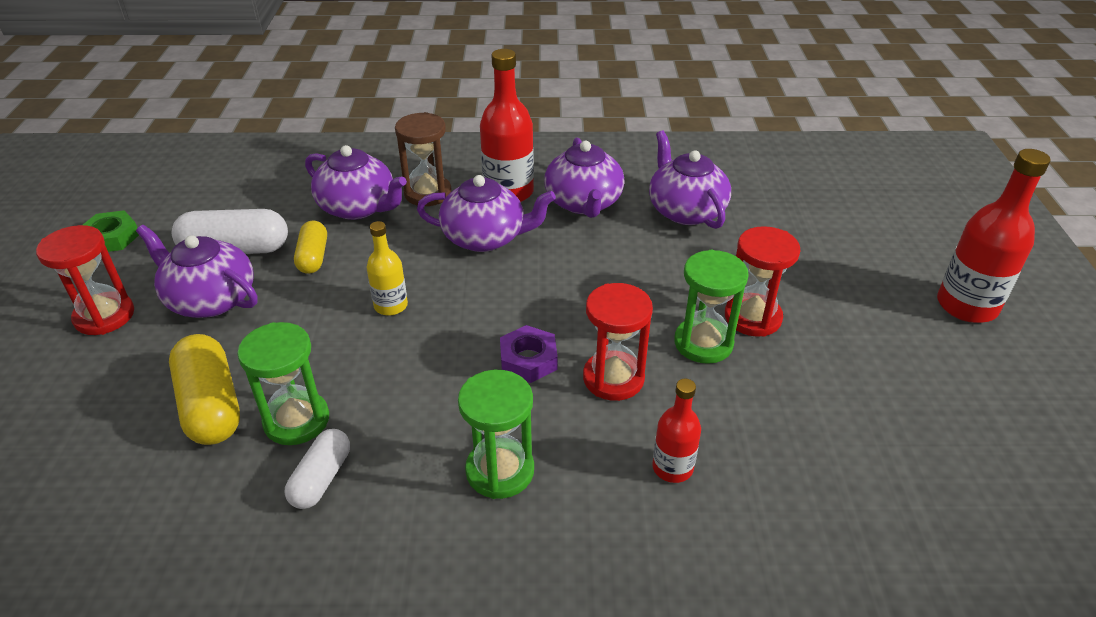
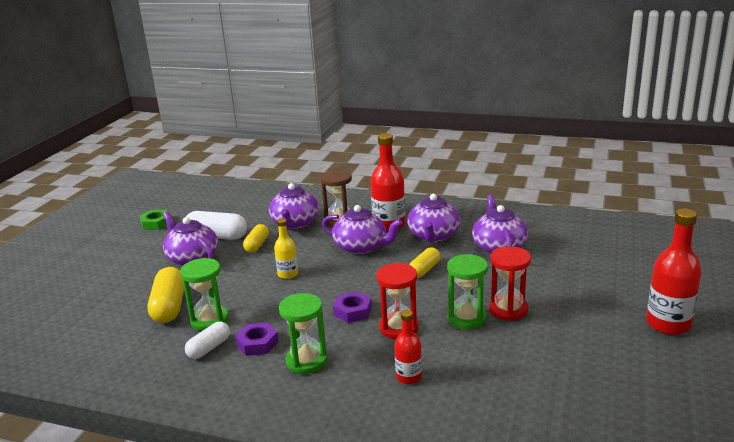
camera: 20 degrees right, 15 degrees down
red hourglass [36,225,134,335] -> none
purple teapot [305,145,407,220] -> purple teapot turned 45 degrees clockwise [269,183,319,229]
none -> purple nut [235,322,279,356]
none -> yellow capsule [409,247,440,278]

